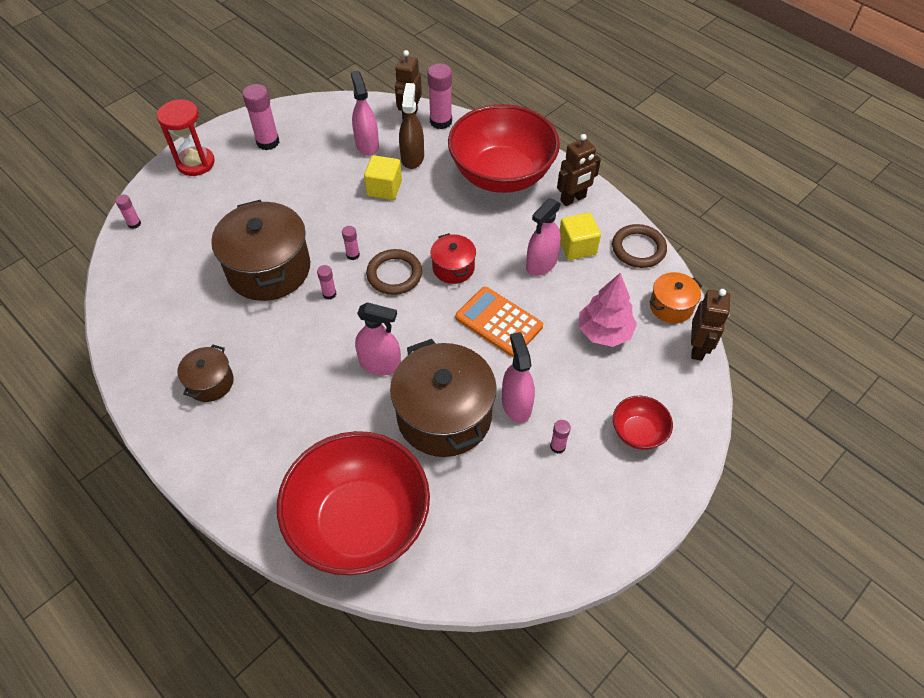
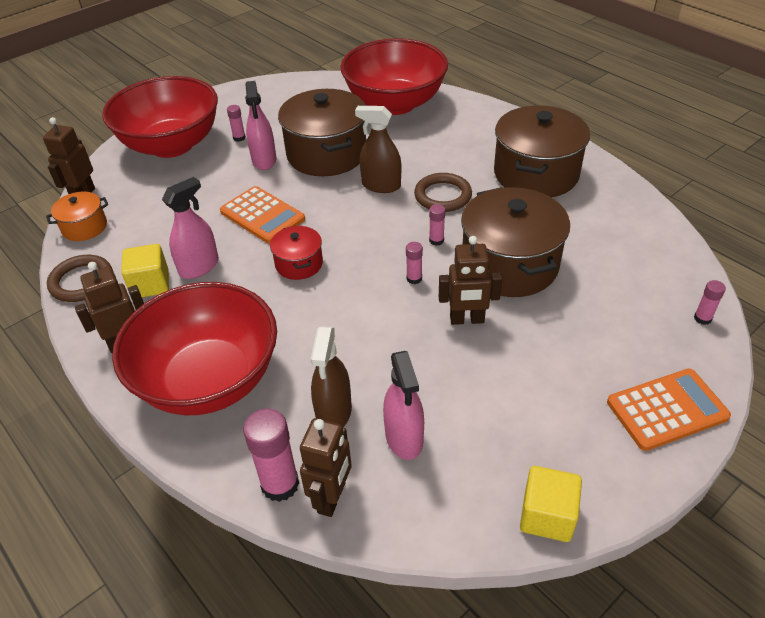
camera: 175 degrees left, 10 degrees down
red hourglass [157,99,215,176] -> orange calculator [607,369,731,451]
brown pot [177,345,234,402] -> brown pot [494,105,590,198], size x1.98
pink glue stick [242,84,280,150] -> none
pink spray bottle [355,302,401,375] -> brown spray bottle [355,106,401,193]
yellow cube [364,155,402,200] -> yellow cube moved to [520,466,582,542]
brown ring [366,249,422,295] -> brown ring moved to [414,173,472,212]
pink tree [579,273,637,347] -> none
red bowl [613,396,673,450] -> red bowl [102,76,218,158], size x2.29
none -> brown robot [439,236,502,325]

